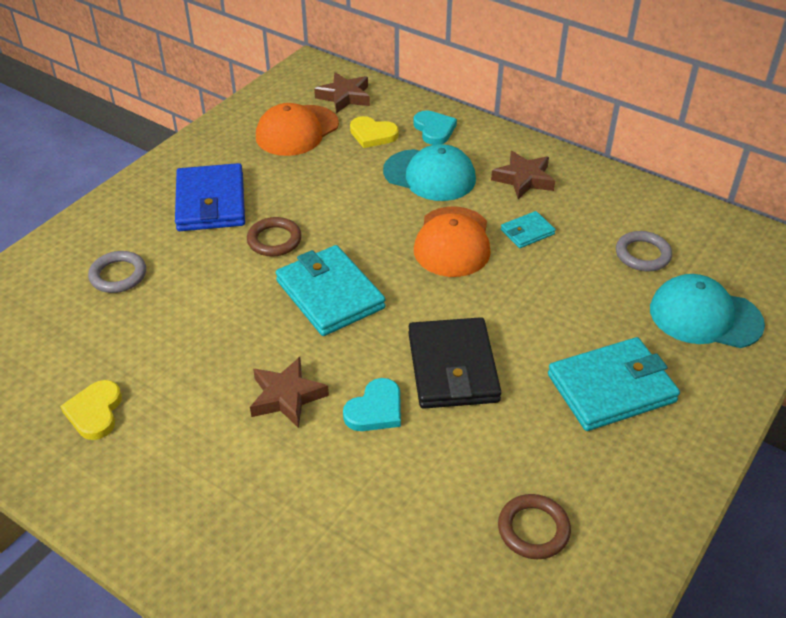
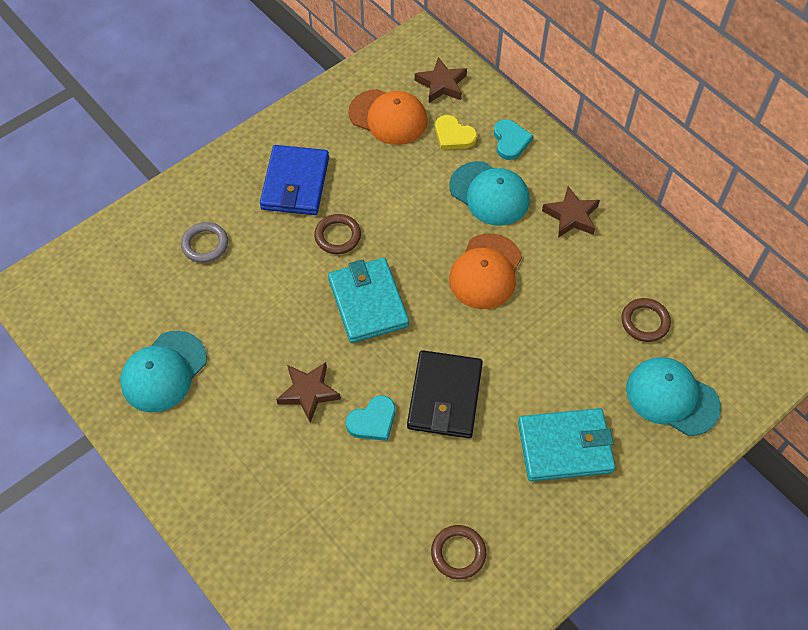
camera: 15 degrees right, 15 degrees up
yellow heart [60,380,122,440] -> turquoise cap [120,331,207,412]
orange cap [256,103,339,156] -> orange cap turned 120 degrees counterclockwise [349,89,428,145]
turquoise wallet [501,211,556,248] -> none
grey ring [616,231,672,271] -> brown ring [621,298,671,342]

